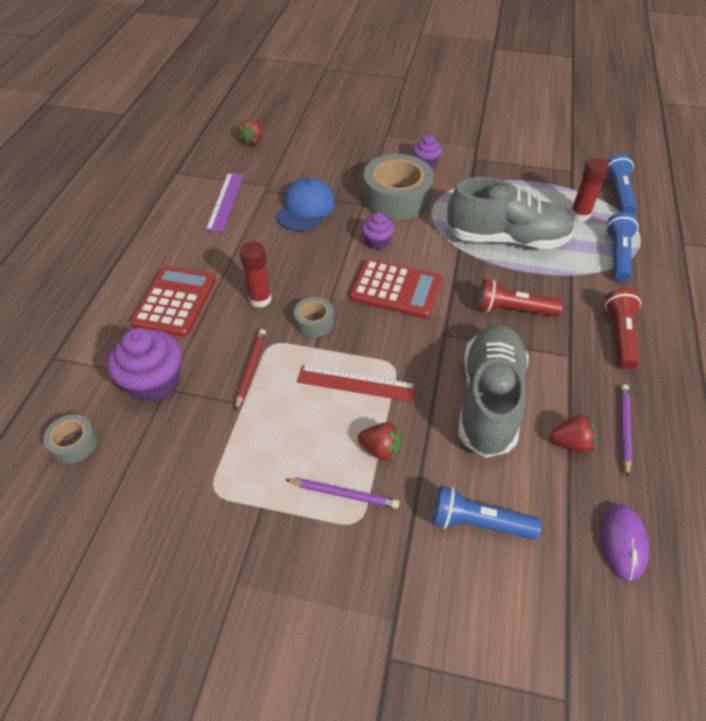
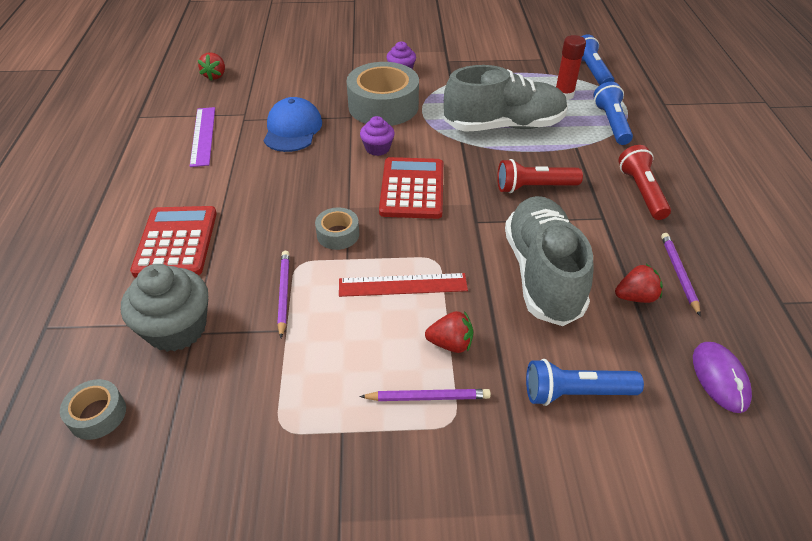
camera: 15 degrees left, 5 degrees down
purple cupcake [107,328,182,402] -> grey cupcake [121,264,208,352]
red pencil [235,329,266,411] -> purple pencil [277,251,290,338]
red glue stick [240,241,272,308] -> none
red calculator [350,259,442,318] -> red calculator turned 90 degrees counterclockwise [379,157,443,219]

